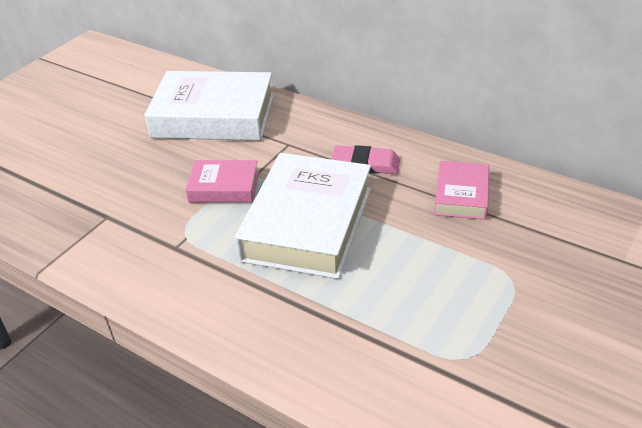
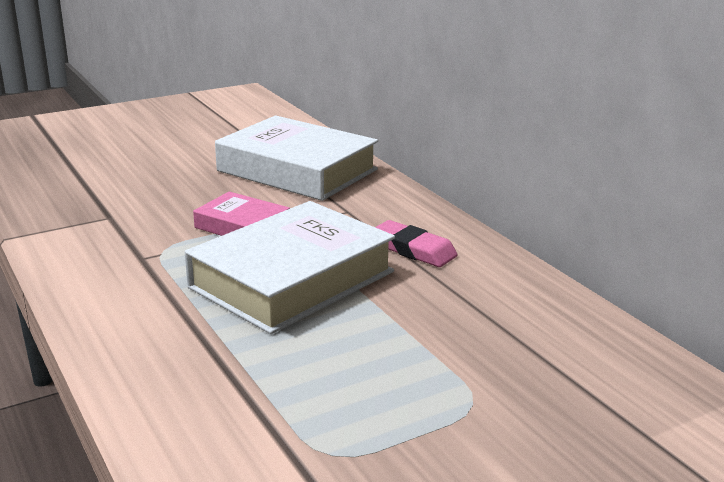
camera: 25 degrees right, 15 degrees down
pink book [434,161,489,220] -> none

